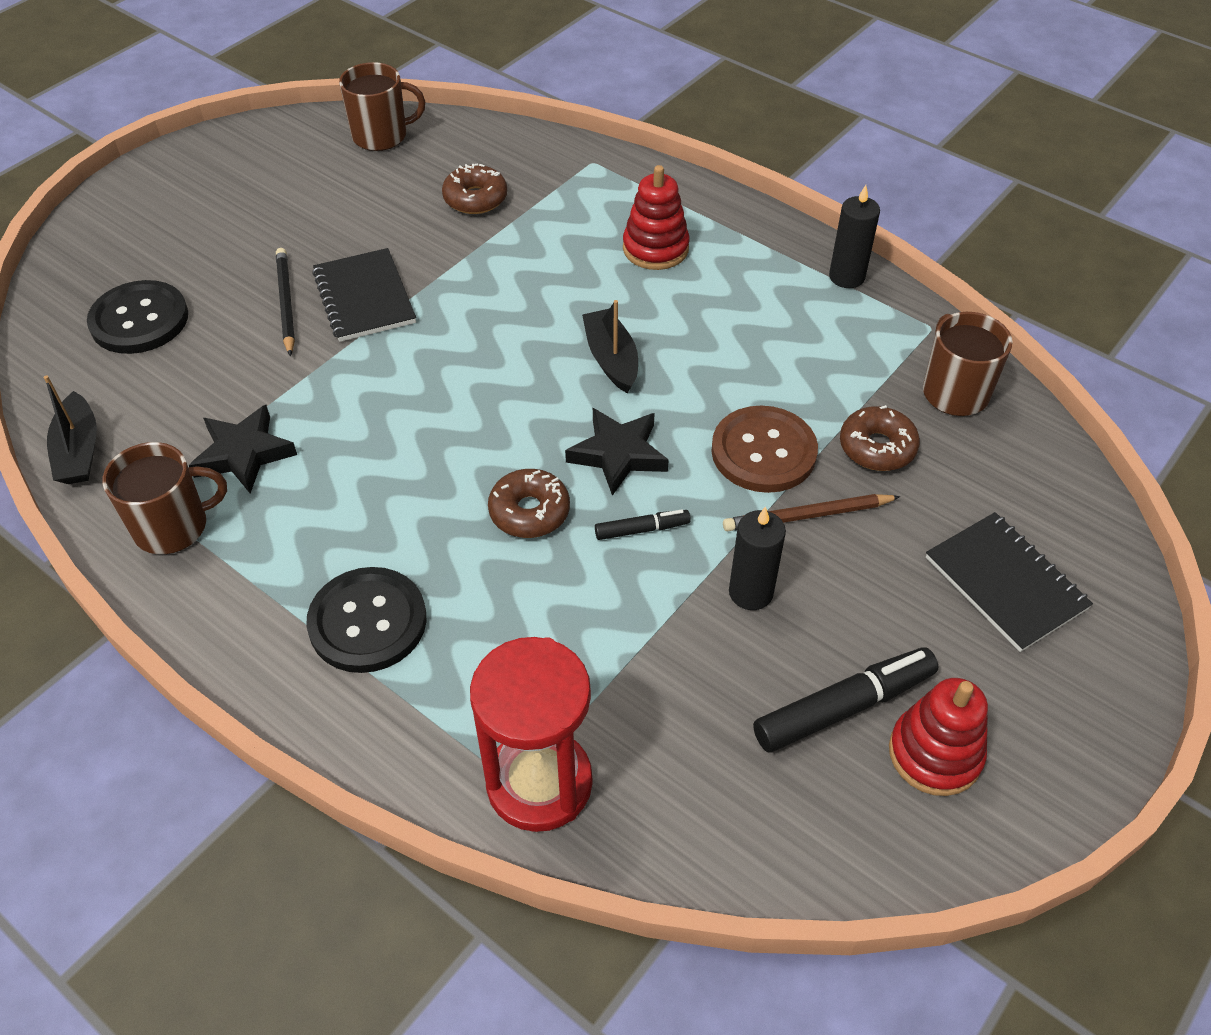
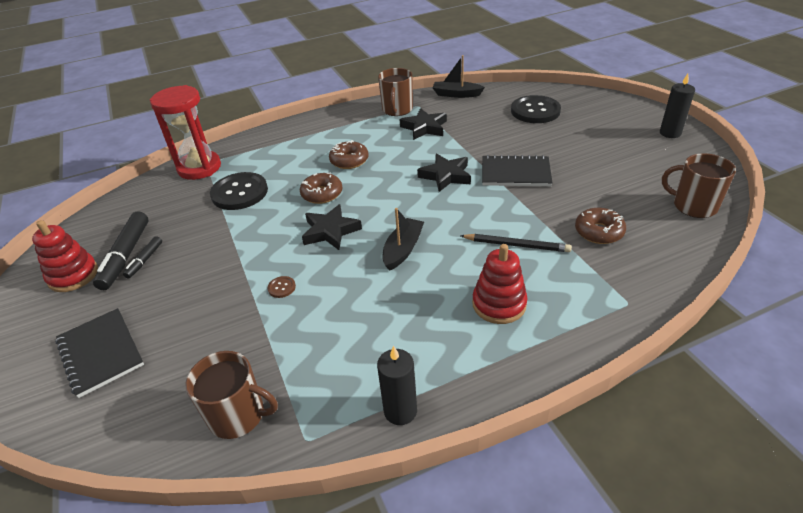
camera: 120 degrees right, 10 degrees down
black pencil [276,248,295,356] -> black pencil moved to [461,234,572,252]
black button [306,567,427,673] -> black button moved to [210,172,268,210]
brown mug [339,62,425,151] -> brown mug turned 105 degrees clockwise [662,153,736,218]
black boat [582,300,638,393] -> black boat turned 75 degrees counterclockwise [382,208,424,271]
black marker [595,509,691,540] -> black marker moved to [123,236,162,279]
brown button [711,406,818,493] -> brown button [268,276,296,298], size x0.40
brown pencil [723,494,900,531] -> none
black candle [729,506,786,610] -> black candle moved to [660,74,695,138]
brown donut [840,405,920,471] -> brown donut moved to [329,140,369,169]
black notebook [926,512,1093,652] -> black notebook turned 60 degrees clockwise [55,308,144,398]
none -> black star [417,153,471,192]

